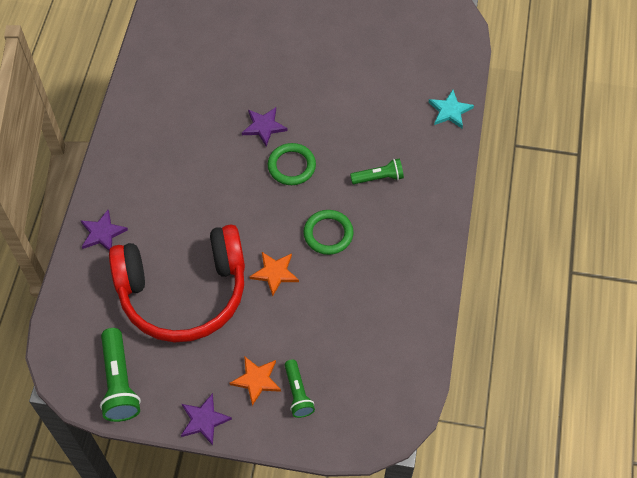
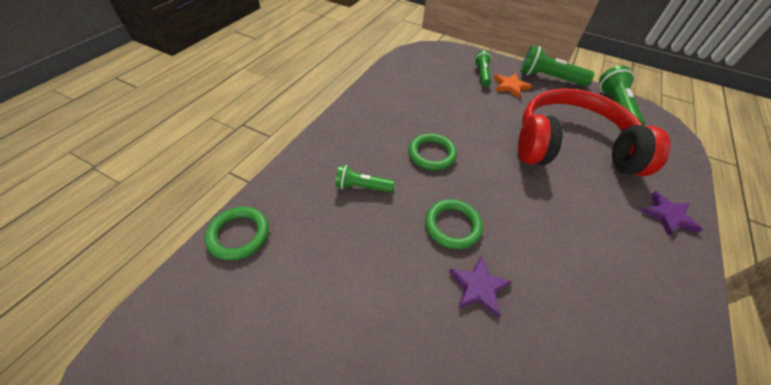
camera: 165 degrees left, 10 degrees down
purple star [181,393,232,446] -> green flashlight [520,45,594,86]
orange star [249,252,299,296] -> none
turquoise star [429,90,474,128] -> green ring [205,207,269,260]

